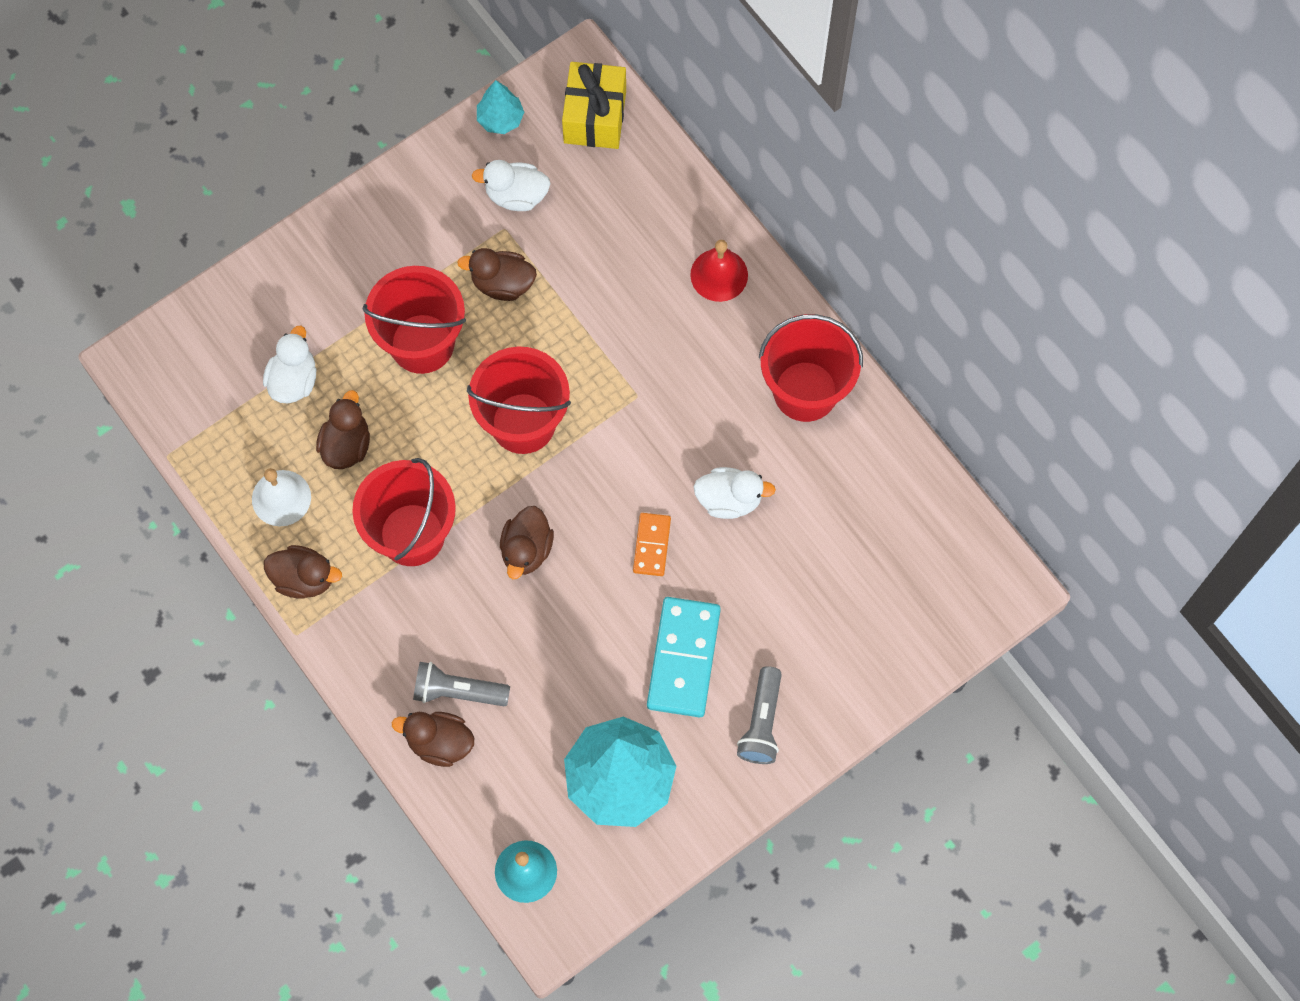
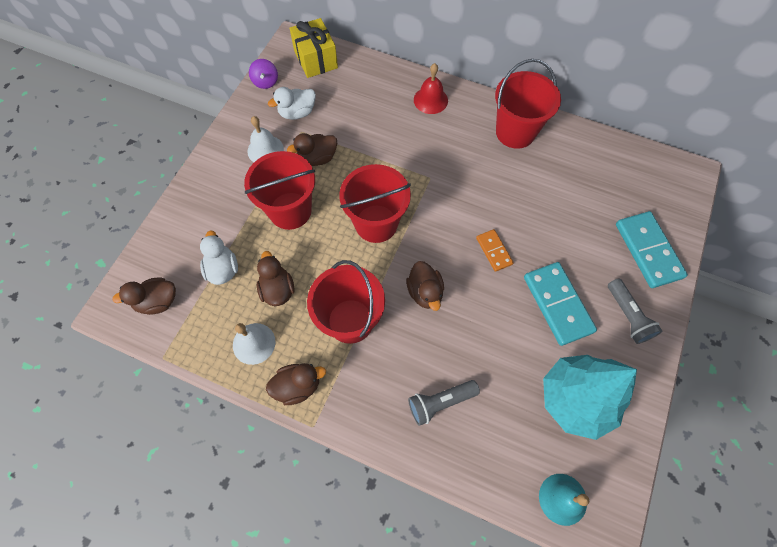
camera: 30 degrees left, 5 degrees down
brown duck [392,712,474,767] -> brown duck moved to [112,277,176,315]
turquoise tree [477,80,524,134] -> purple spinning top [249,59,278,89]
white duck [694,467,776,519] -> none
none -> white bell [247,116,284,162]
none -> turquoise domino [616,211,688,288]

